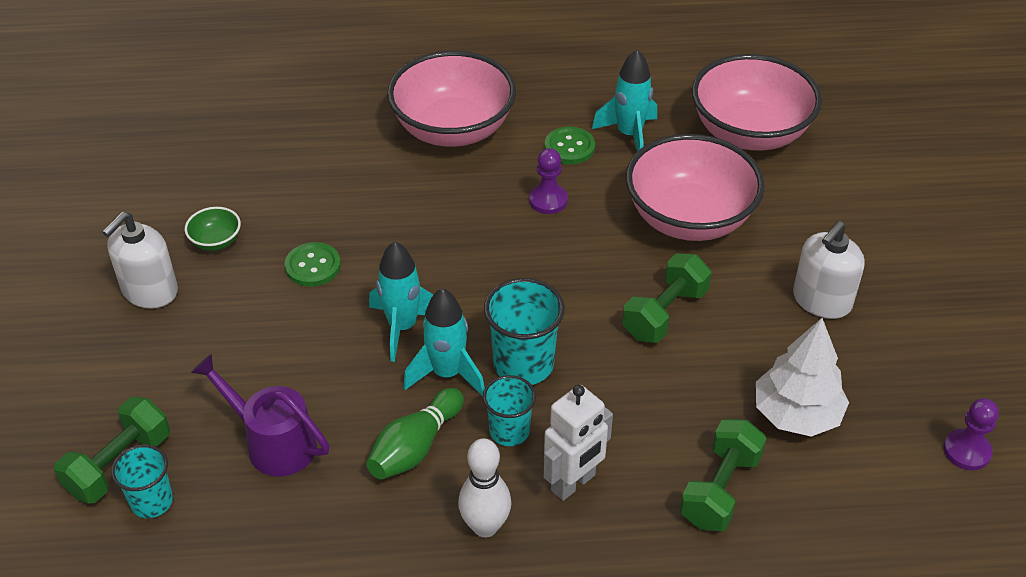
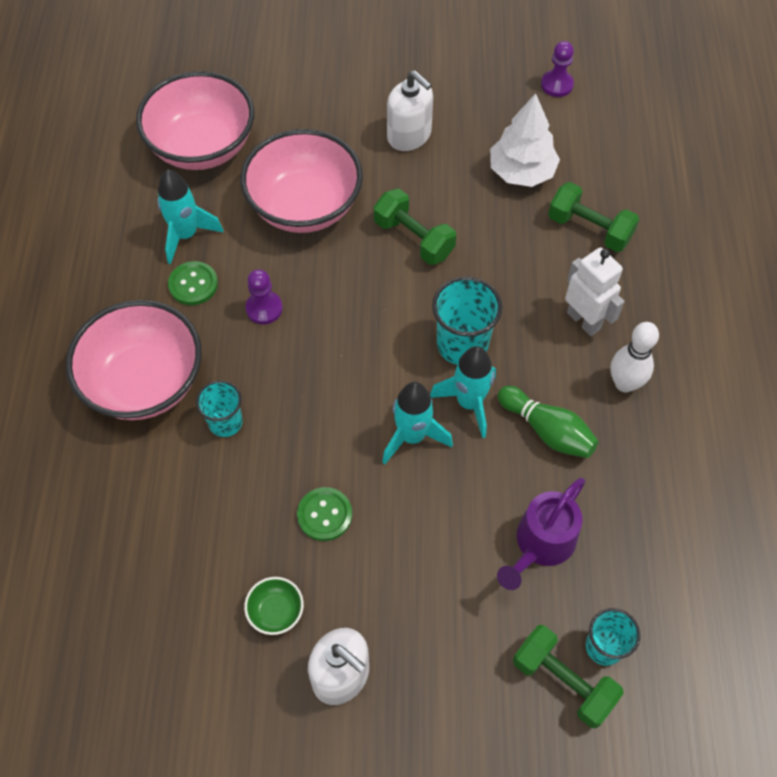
camera: 85 degrees left, 15 degrees up
turquoise cup [483,375,536,446] -> turquoise cup moved to [196,380,243,437]

